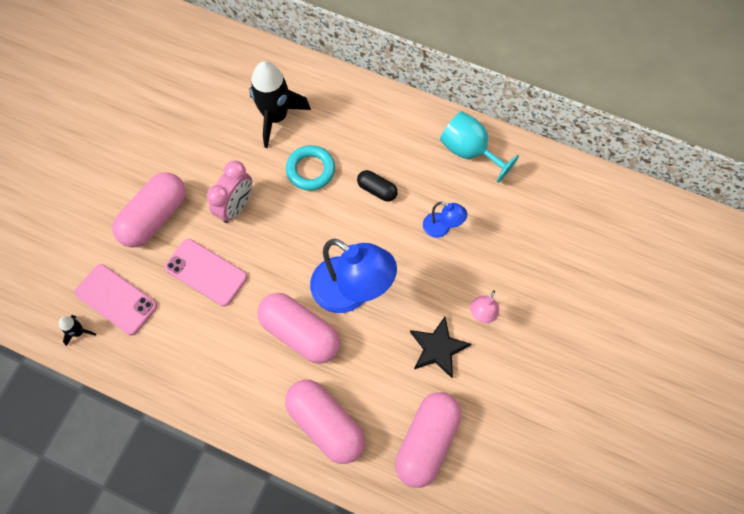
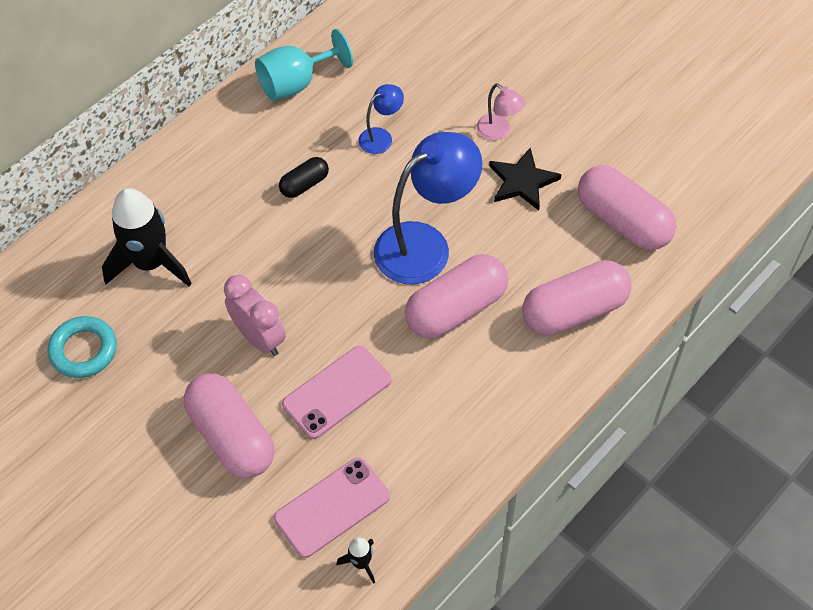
camera: 70 degrees left, 10 degrees down
turquoise ring [286,145,335,191] -> turquoise ring moved to [48,316,117,378]

